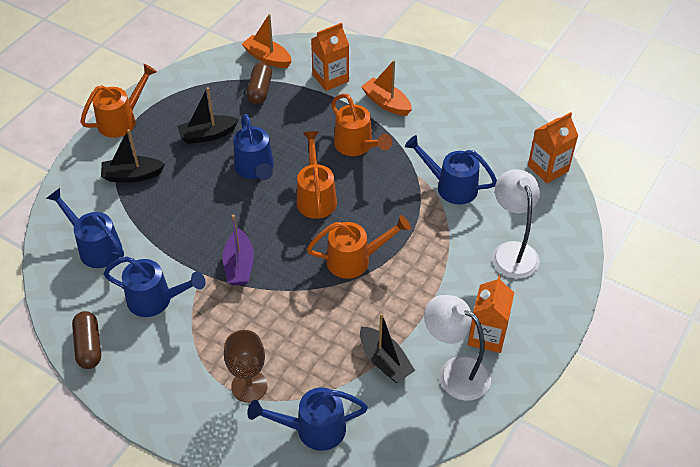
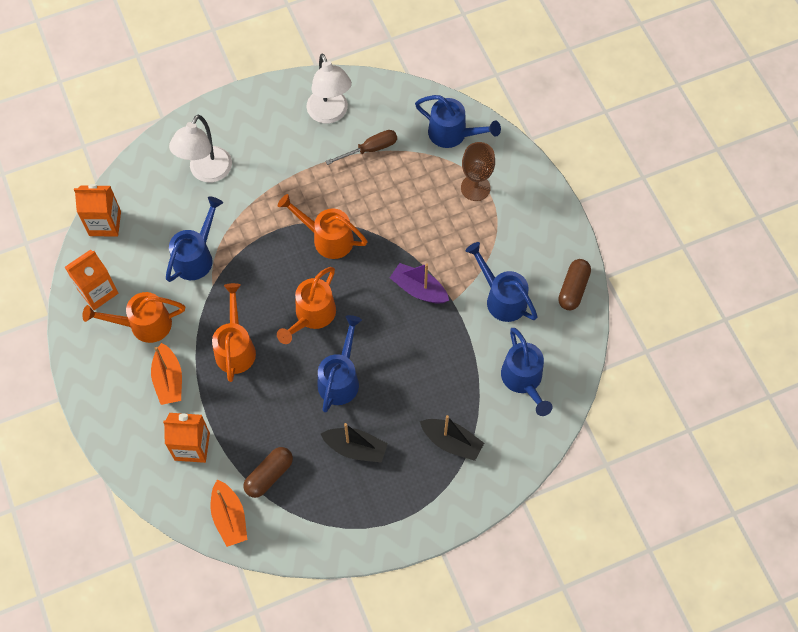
camera: 145 degrees left, 15 degrees up
orange watering can [80,64,157,138] -> orange watering can moved to [83,292,185,343]
purple boat [223,215,254,285] -> purple boat turned 90 degrees counterclockwise [390,263,449,304]
black boat [360,313,415,383] -> brown screwdriver [325,130,397,165]
blue watering can [405,135,497,204] -> blue watering can turned 120 degrees counterclockwise [166,197,223,282]
orange carton [468,275,514,353] -> orange carton moved to [65,249,119,310]

